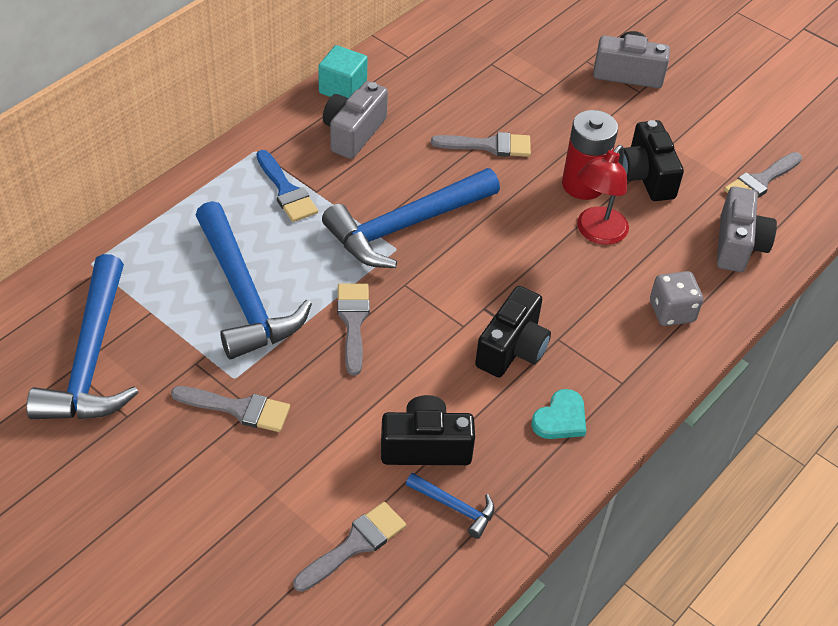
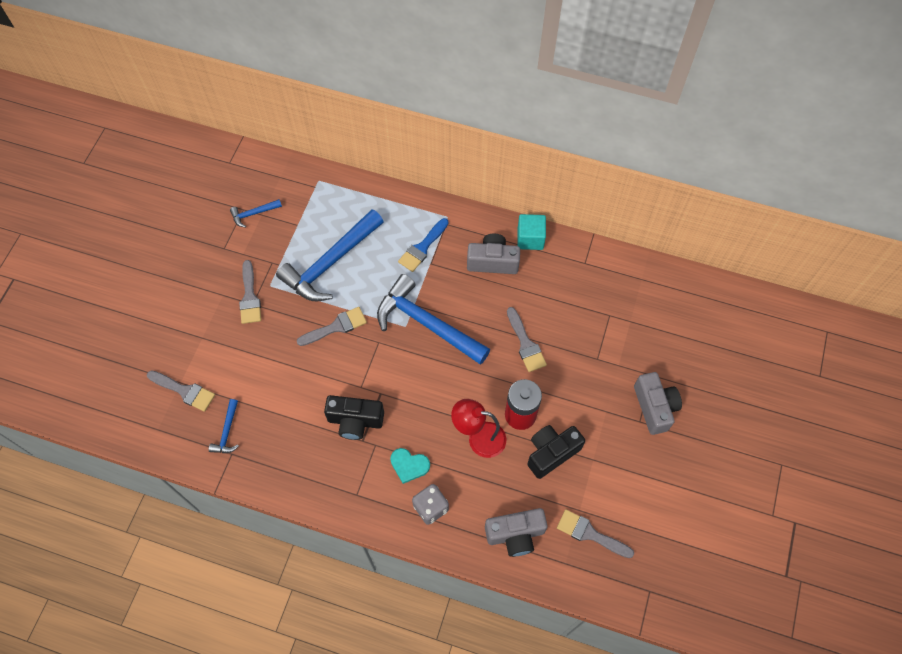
camera: 70 degrees right, 15 degrees up
blue hammer [26,254,139,419] -> blue hammer [230,199,282,228], size x0.44
black camera [381,395,475,465] -> none
turquoise heart [531,389,586,439] -> turquoise heart moved to [390,448,430,484]

